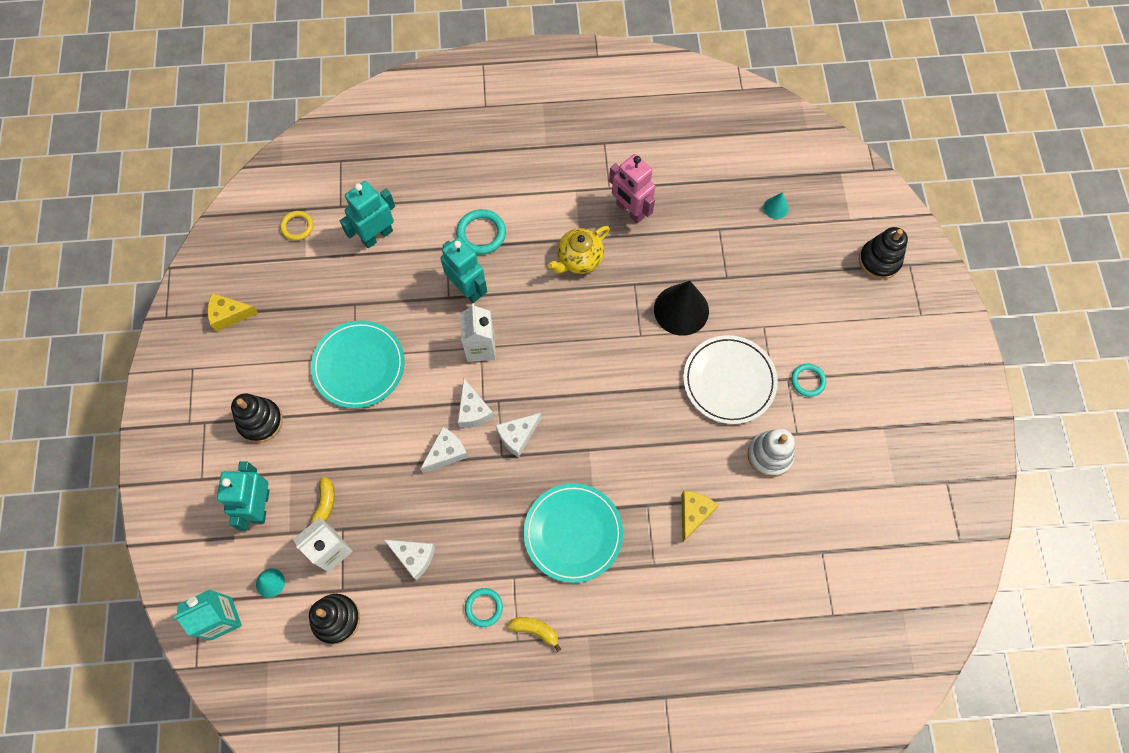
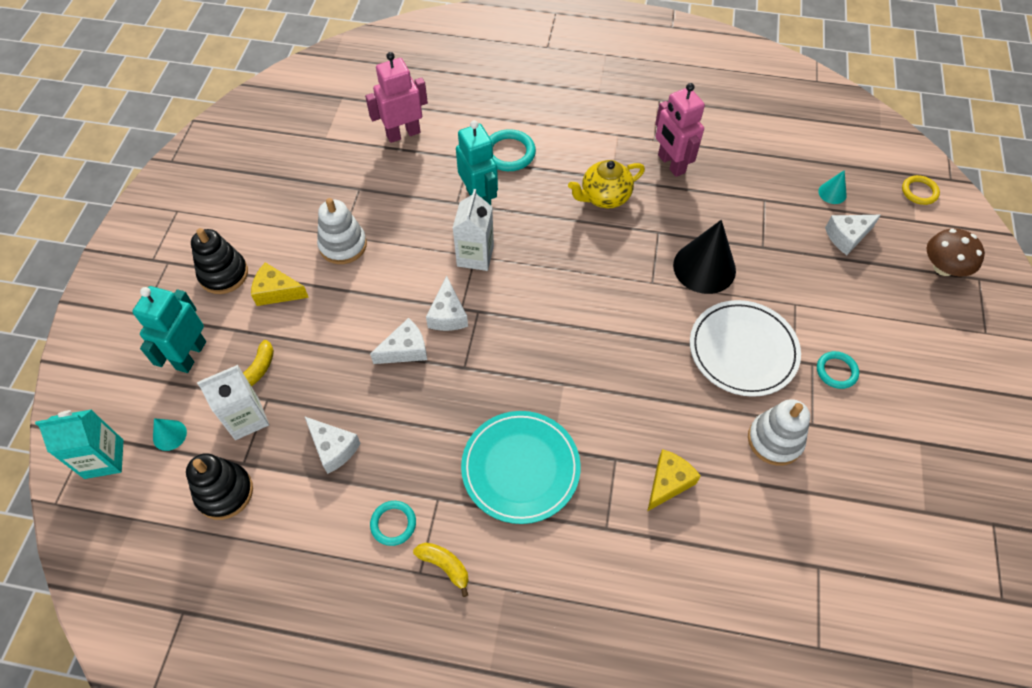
camera: 15 degrees right, 10 degrees down
yellow cheese [207,293,259,332] -> yellow cheese moved to [251,263,309,306]
yellow ring [280,211,313,241] -> yellow ring moved to [902,175,940,205]
turquoise plate [311,320,405,408] -> white stacking toy [317,198,367,264]
turquoise robot [340,181,395,248] -> pink robot [365,52,428,143]
white cheese [496,413,542,458] -> white cheese moved to [825,215,881,255]
black stacking toy [859,227,908,279] -> brown mushroom [927,229,985,276]

